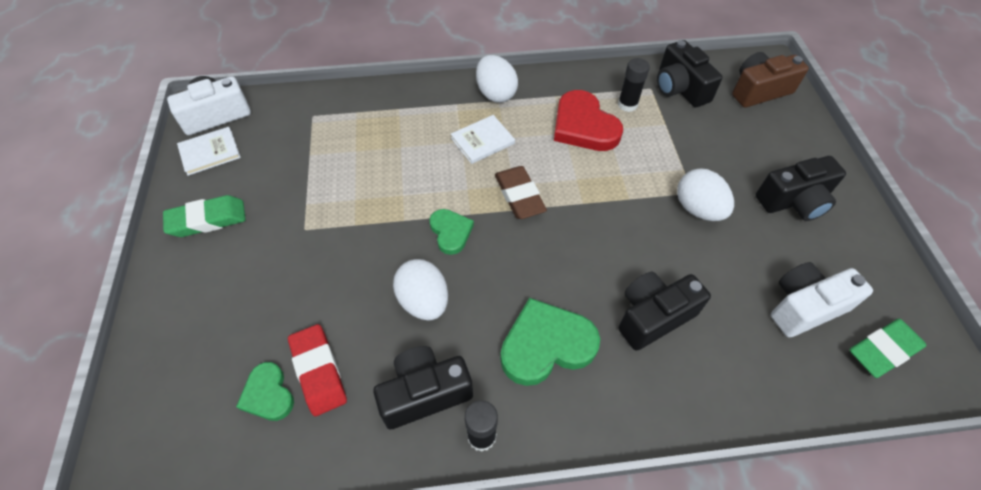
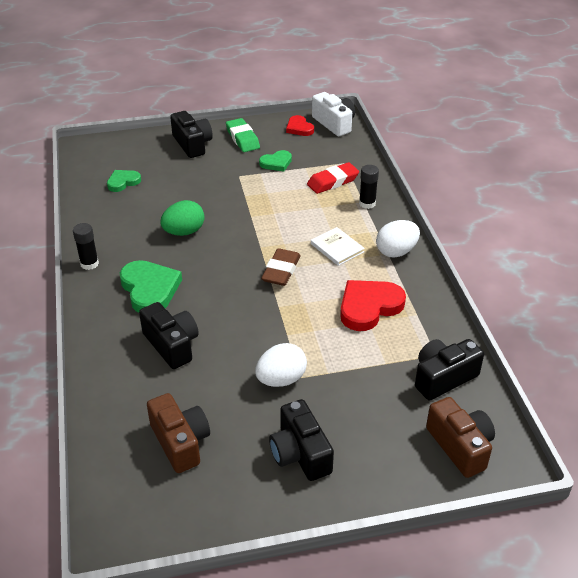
camera: 85 degrees right, 15 degrees down
white book [177,127,241,176] -> red heart [286,115,314,136]
red eraser [288,324,347,416] -> red eraser moved to [307,162,359,194]
black camera [373,346,473,429] -> black camera moved to [170,111,213,158]
white egg [393,259,448,320] -> green egg [160,200,204,236]
green heart [429,209,474,255] -> green heart moved to [259,150,292,172]
brown eraser [495,166,547,219] -> brown eraser turned 45 degrees counterclockwise [261,248,301,286]
black glue stick [618,58,650,112] -> black glue stick moved to [359,165,379,209]
white camera [771,262,873,338] -> brown camera [147,393,210,473]
green eraser [850,319,927,378] -> none

